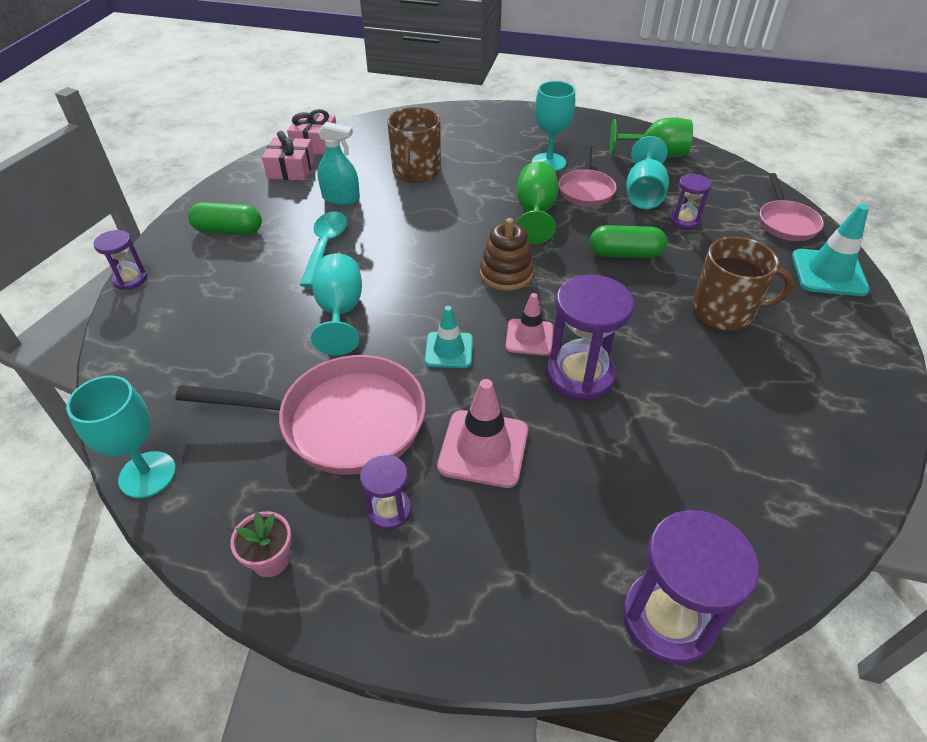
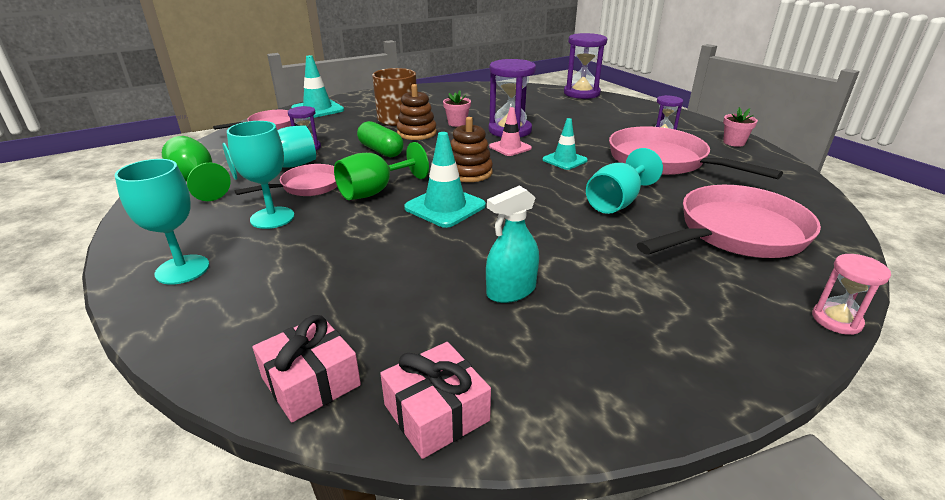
camera: 135 degrees left, 15 degrees down
turquoise goblet [66,375,176,498] -> turquoise goblet moved to [115,159,209,285]
purple hourglass [94,230,147,290] -> pink hourglass [812,254,891,335]
green capsule [188,202,262,235] -> none
pink gift [262,131,315,181] -> pink gift moved to [253,315,361,422]
turquoise spoon [300,212,347,288] -> none
turquoise spray bottle [317,122,360,205] -> turquoise spray bottle turned 90 degrees counterclockwise [486,186,539,303]
brown mug [387,107,441,183] -> none
pink traffic cone [437,379,528,488] -> none
none -> brown stacking toy [397,84,437,140]
none -> turquoise traffic cone [404,132,486,228]
none -> pink flower pot [443,90,471,127]
none -> pink pan [637,185,821,258]

